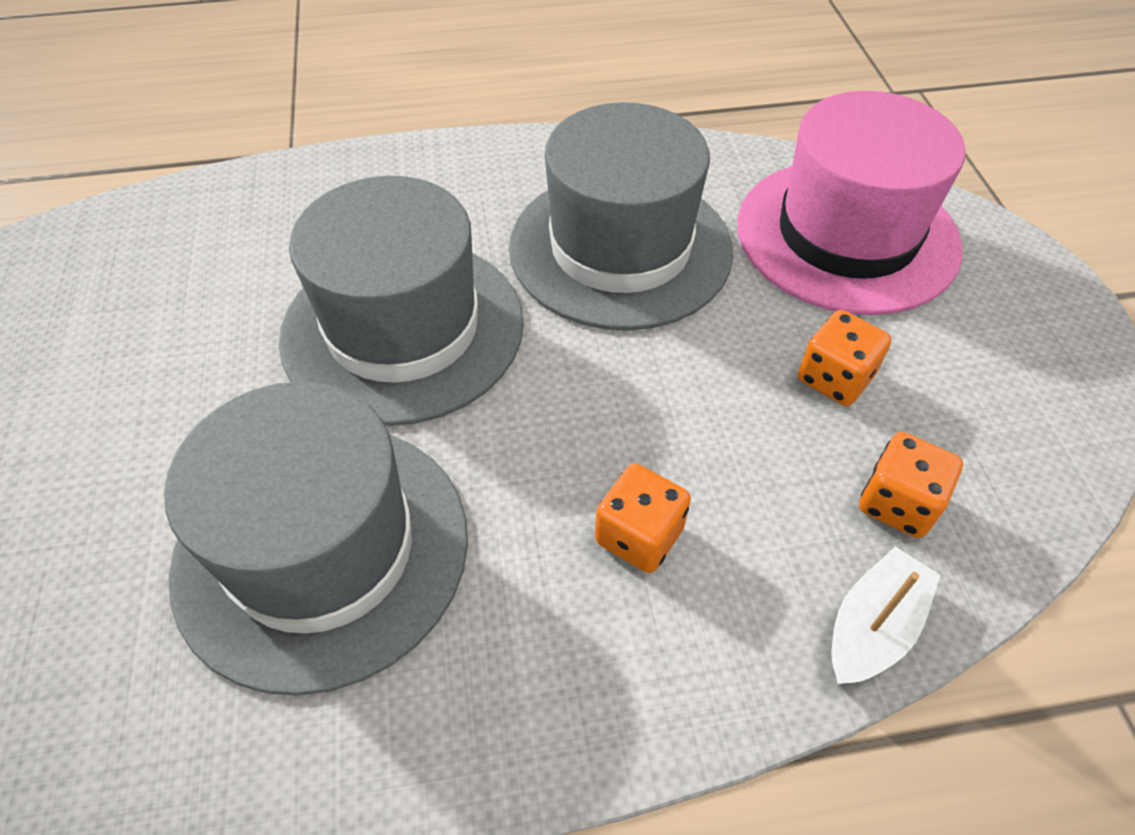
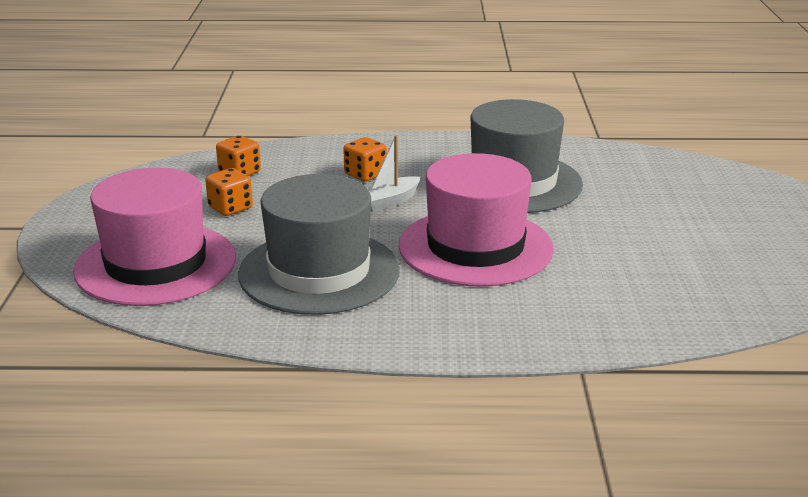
camera: 170 degrees left, 25 degrees down
grey hat [279,176,524,426] -> pink hat [399,153,554,287]
white boat [832,547,941,684] -> white boat moved to [367,135,420,212]

